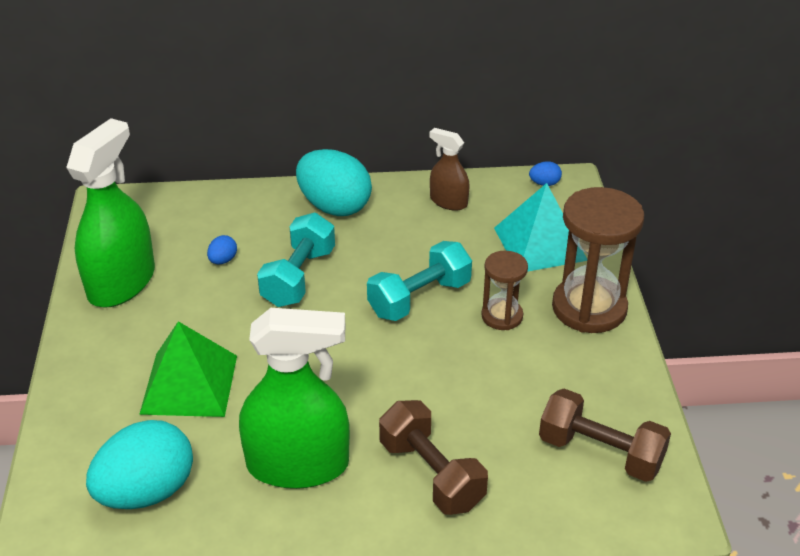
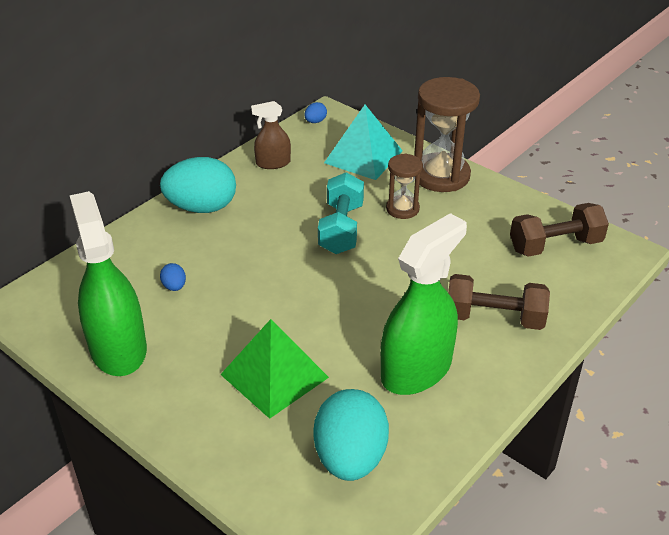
camera: 45 degrees left, 0 degrees up
turquoise dumbbell [257,213,335,307] -> none

